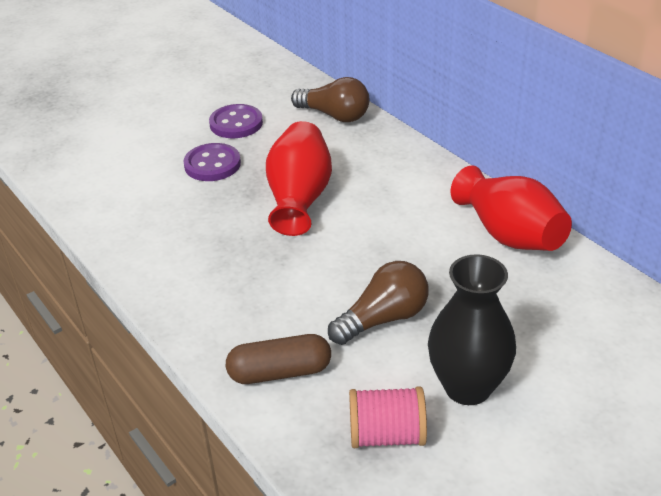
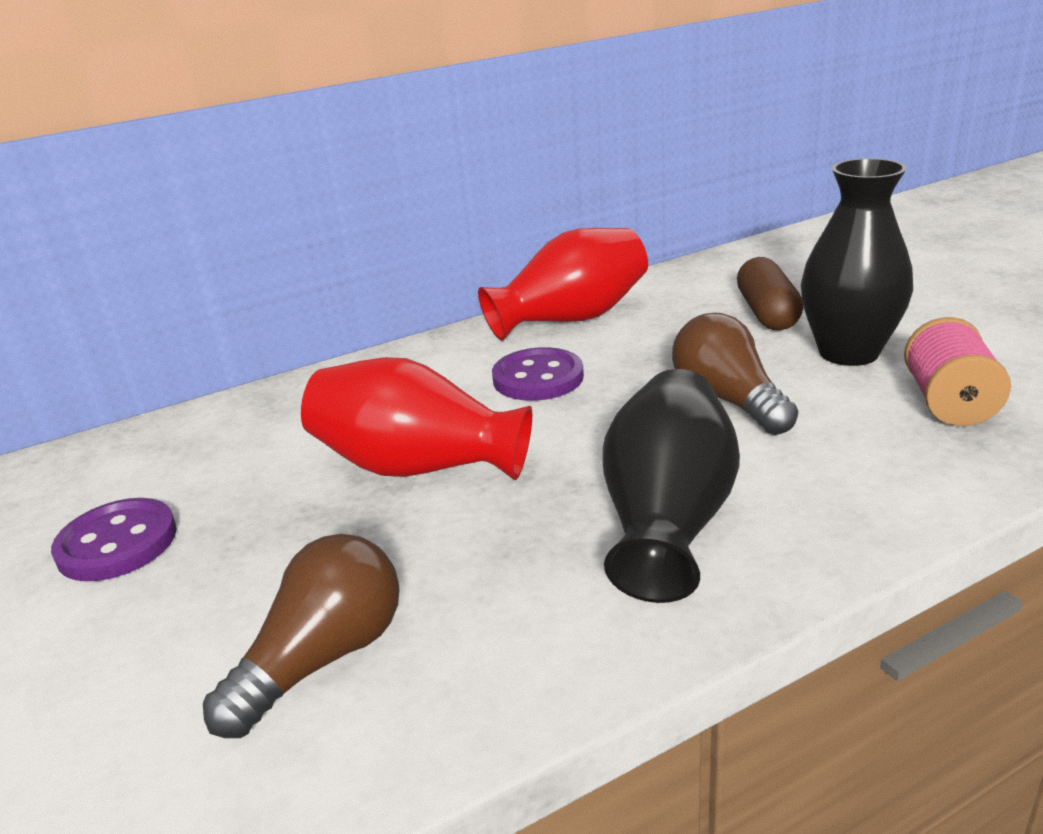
camera: 80 degrees left, 10 degrees down
purple button [183,143,241,181] -> purple button moved to [492,347,584,401]
brown capsule [226,334,331,384] -> brown capsule moved to [737,257,803,330]
brown light bulb [291,77,369,122] -> brown light bulb moved to [203,534,400,738]
none -> black vase [603,369,740,603]

